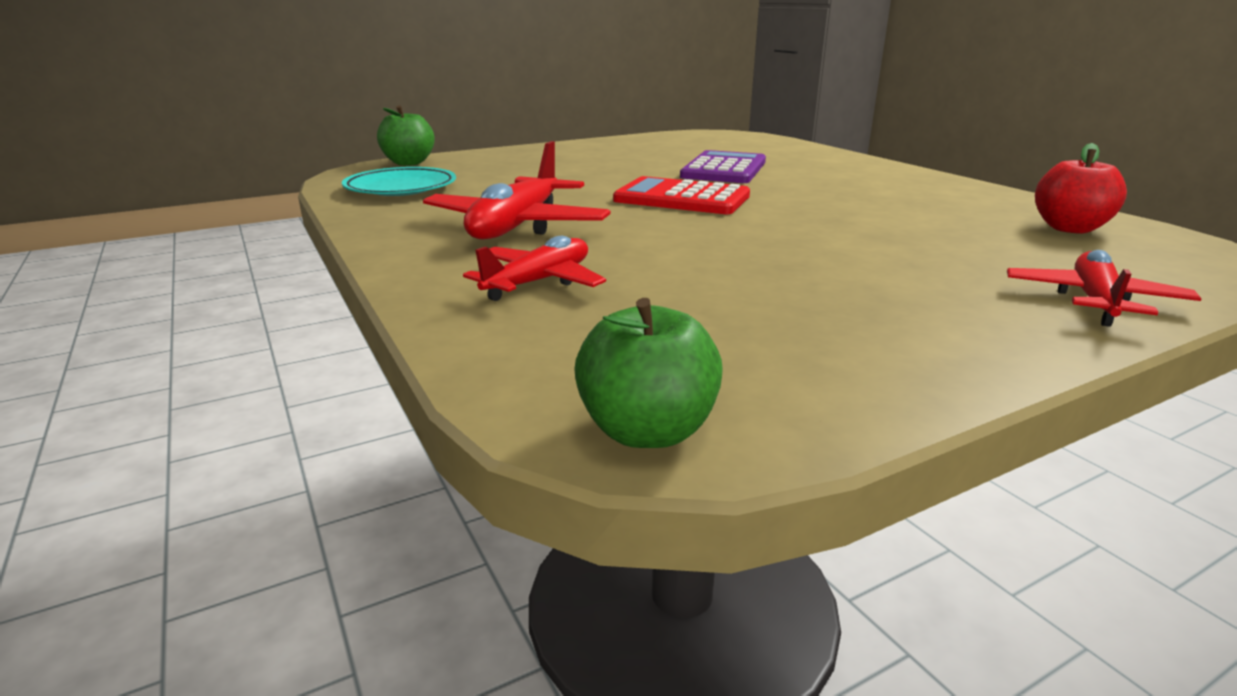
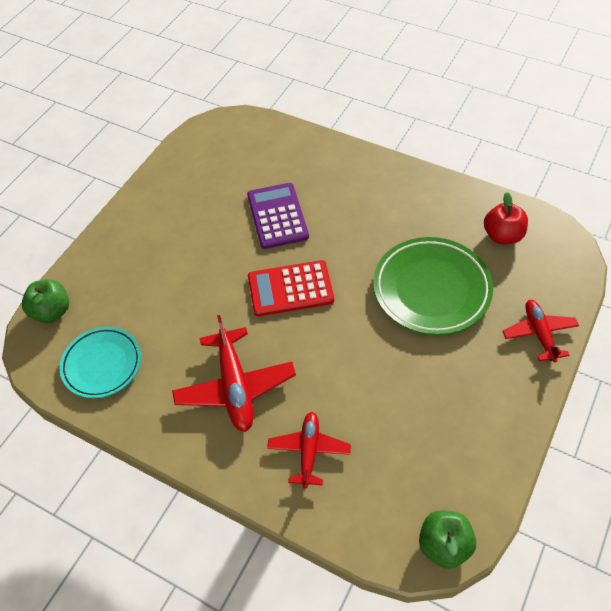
camera: 30 degrees left, 30 degrees up
none -> green plate [373,237,493,335]

